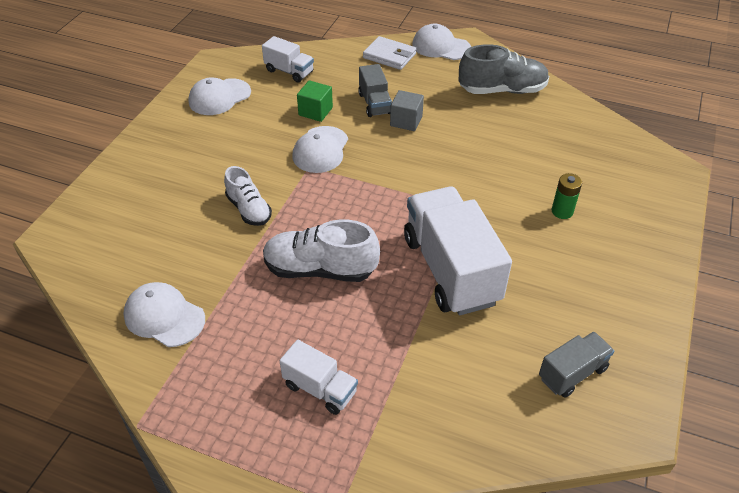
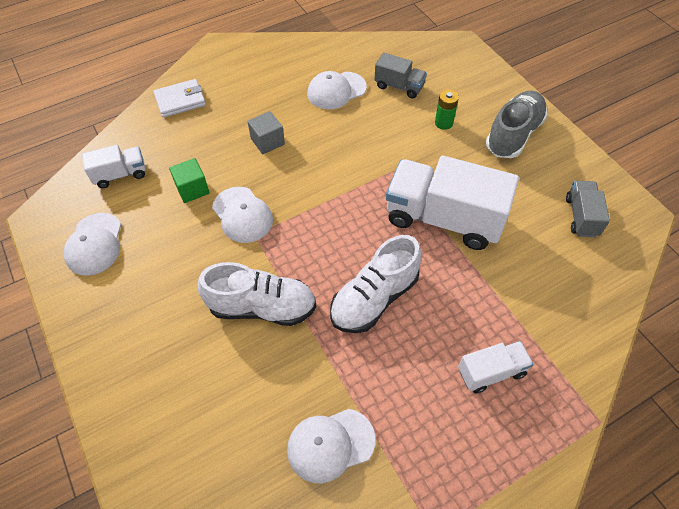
camera: 50 degrees left, 10 degrees up
white shoe [224,166,272,226] -> white shoe [198,262,316,326], size x1.58
grey truck [358,64,392,117] -> grey truck moved to [375,52,427,99]
white cap [412,24,471,60] -> white cap moved to [307,71,367,110]
grey shoe [459,44,549,94] -> grey shoe moved to [485,91,548,158]

